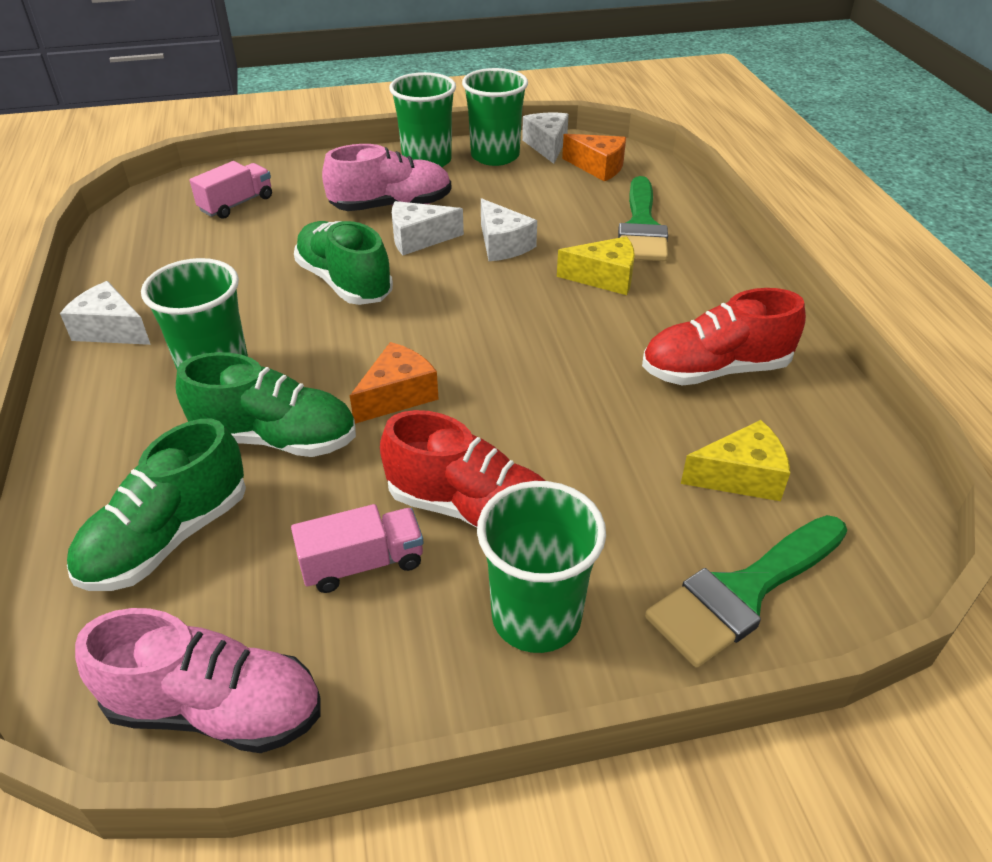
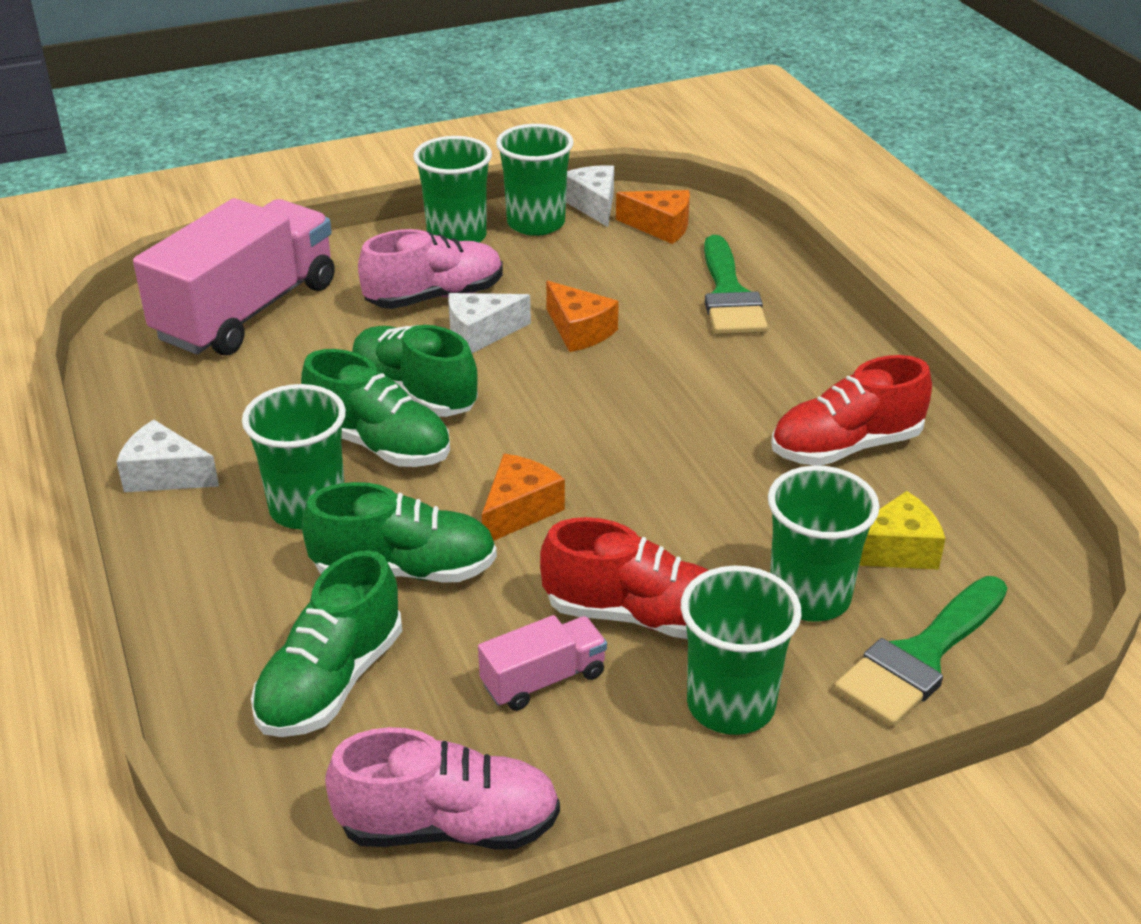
camera: 10 degrees left, 5 degrees down
pink truck [190,161,272,219] -> pink truck [133,198,335,355], size x2.23
white cheese [481,198,537,261] -> orange cheese [546,281,619,352]
yellow cheese [557,236,635,295] -> none
none -> green shoe [301,349,450,467]
none -> green cup [768,465,880,622]

